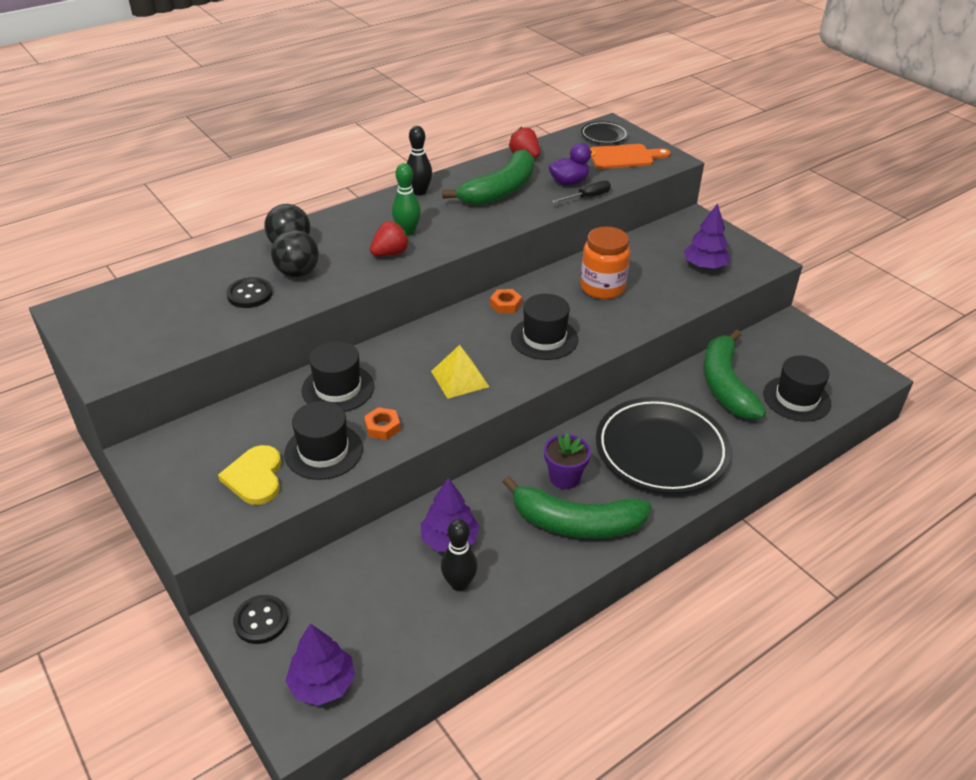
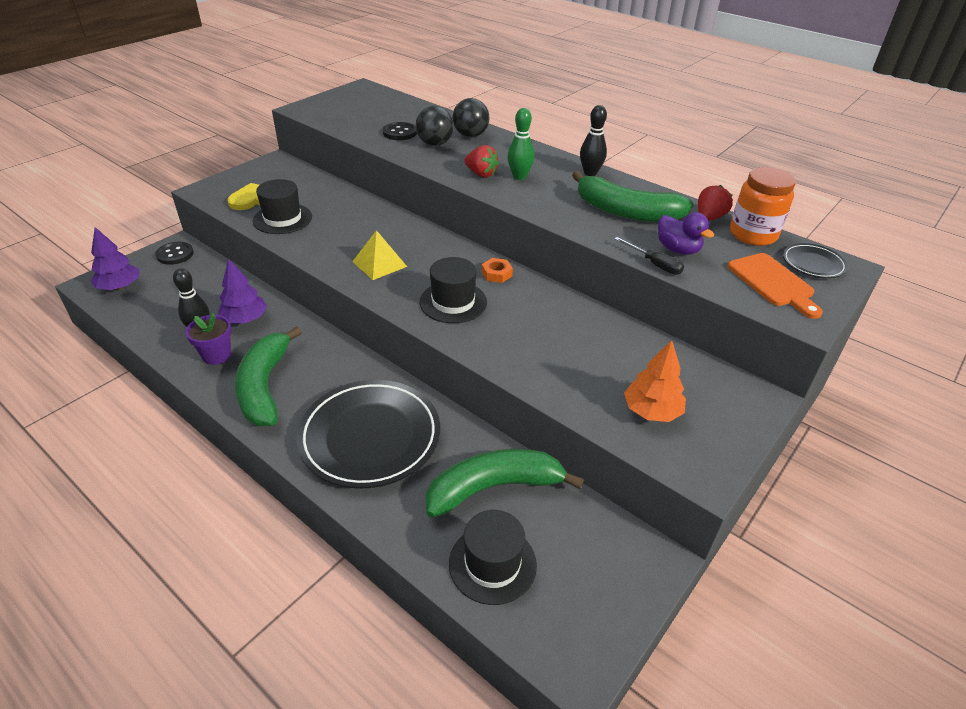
camera: 75 degrees right, 0 degrees up
black hat [301,341,374,412] -> none
orange nut [364,407,401,440] -> none
purple flower pot [544,433,591,489] -> purple flower pot moved to [185,312,232,365]
orange jar [580,227,630,299] -> orange jar moved to [730,167,796,246]
purple tree [684,203,731,269] -> orange tree [624,340,686,422]

